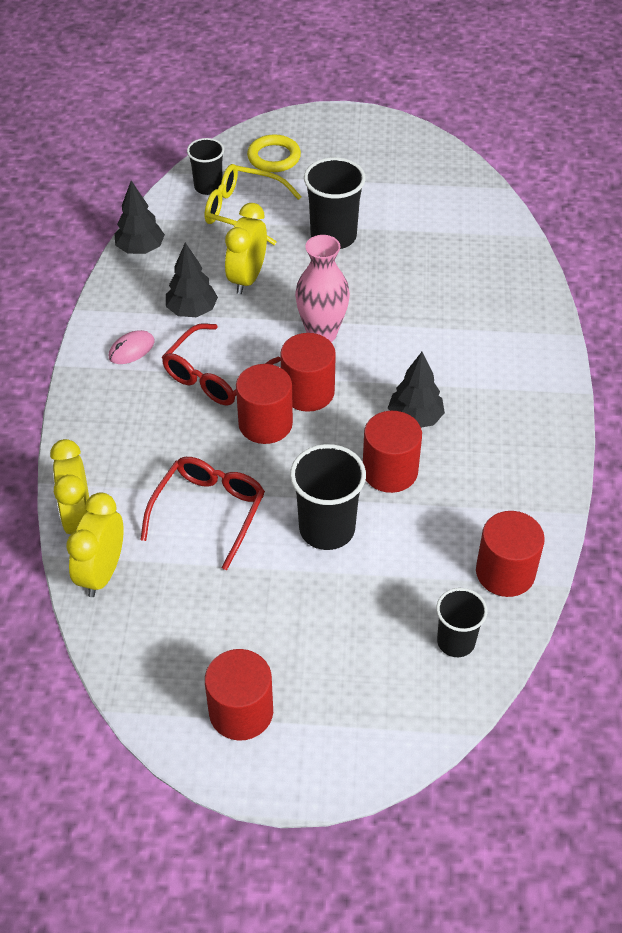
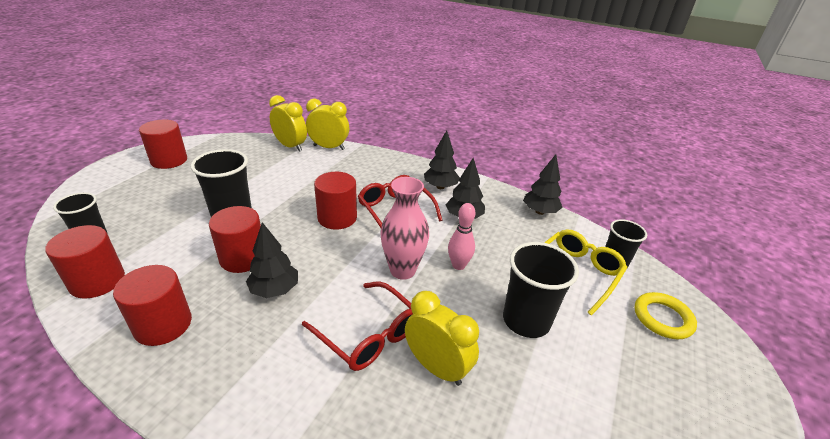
camera: 110 degrees right, 15 degrees down
pink mouse [109,330,155,364] -> black tree [424,130,460,189]
red glasses [140,457,265,571] -> red glasses moved to [302,281,413,371]
yellow clock [225,203,267,294] -> yellow clock moved to [405,291,479,386]
red cylinder [280,333,336,412] -> red cylinder moved to [113,265,192,346]
none -> pink bowling pin [448,203,475,270]

